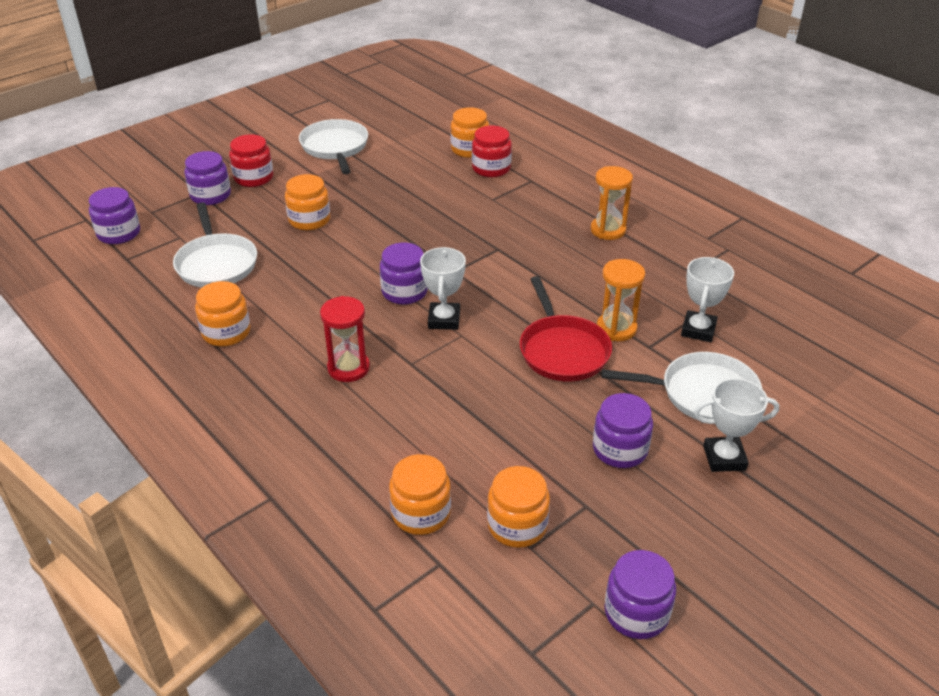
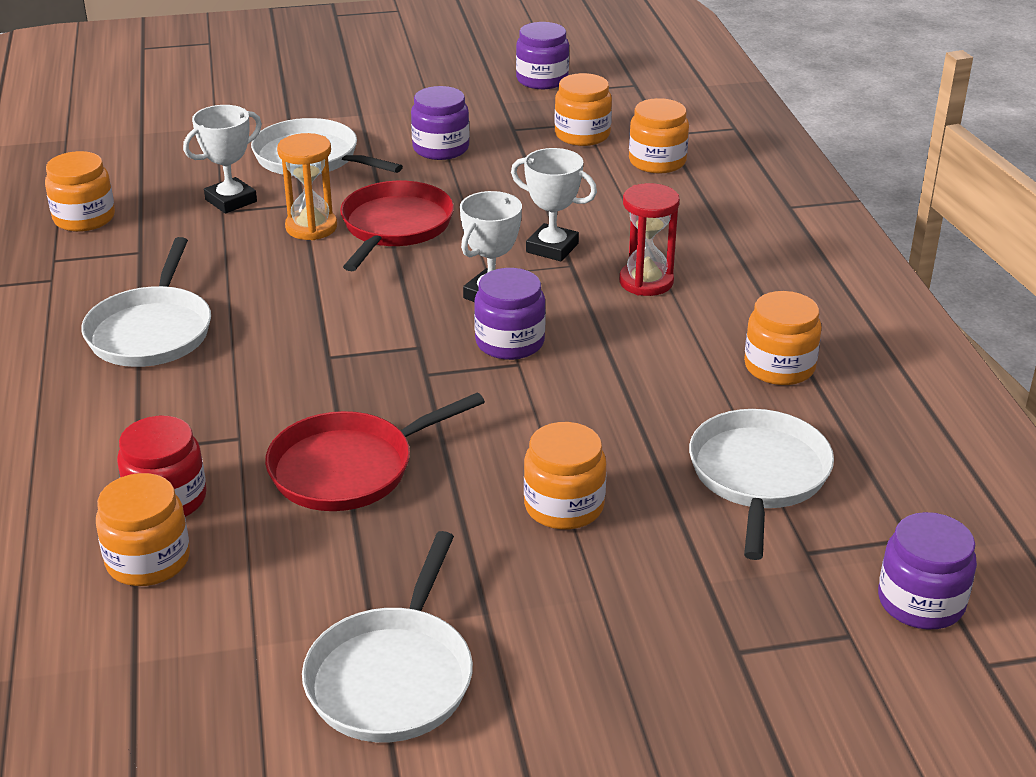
camera: 150 degrees left, 5 degrees down
purple jar [184,151,231,205] -> none
red jar [229,134,273,187] -> none
orange hourglass [591,166,633,240] -> white pan [81,237,211,367]
white trophy [694,378,779,472] -> white trophy moved to [511,148,597,261]
none -> orange jar [45,151,115,232]
none -> red pan [265,392,485,511]

